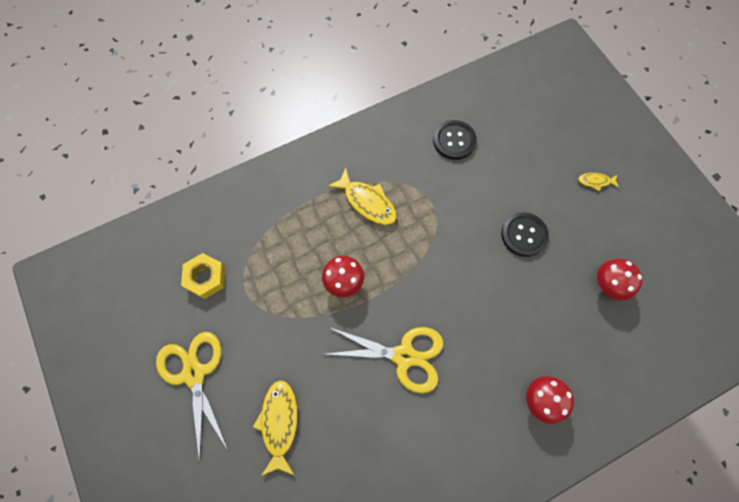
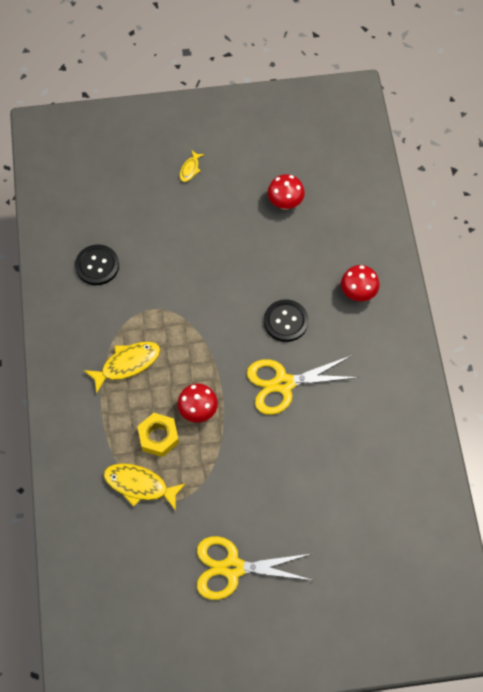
camera: 70 degrees left, 5 degrees down
yellow nut [181,253,225,299] -> yellow nut moved to [137,413,179,457]
yellow fish [253,380,298,476] -> yellow fish moved to [104,463,186,511]
yellow scissors [326,327,444,393] -> yellow scissors turned 135 degrees counterclockwise [247,355,359,415]
black button [501,212,549,257] -> black button moved to [264,299,309,342]

